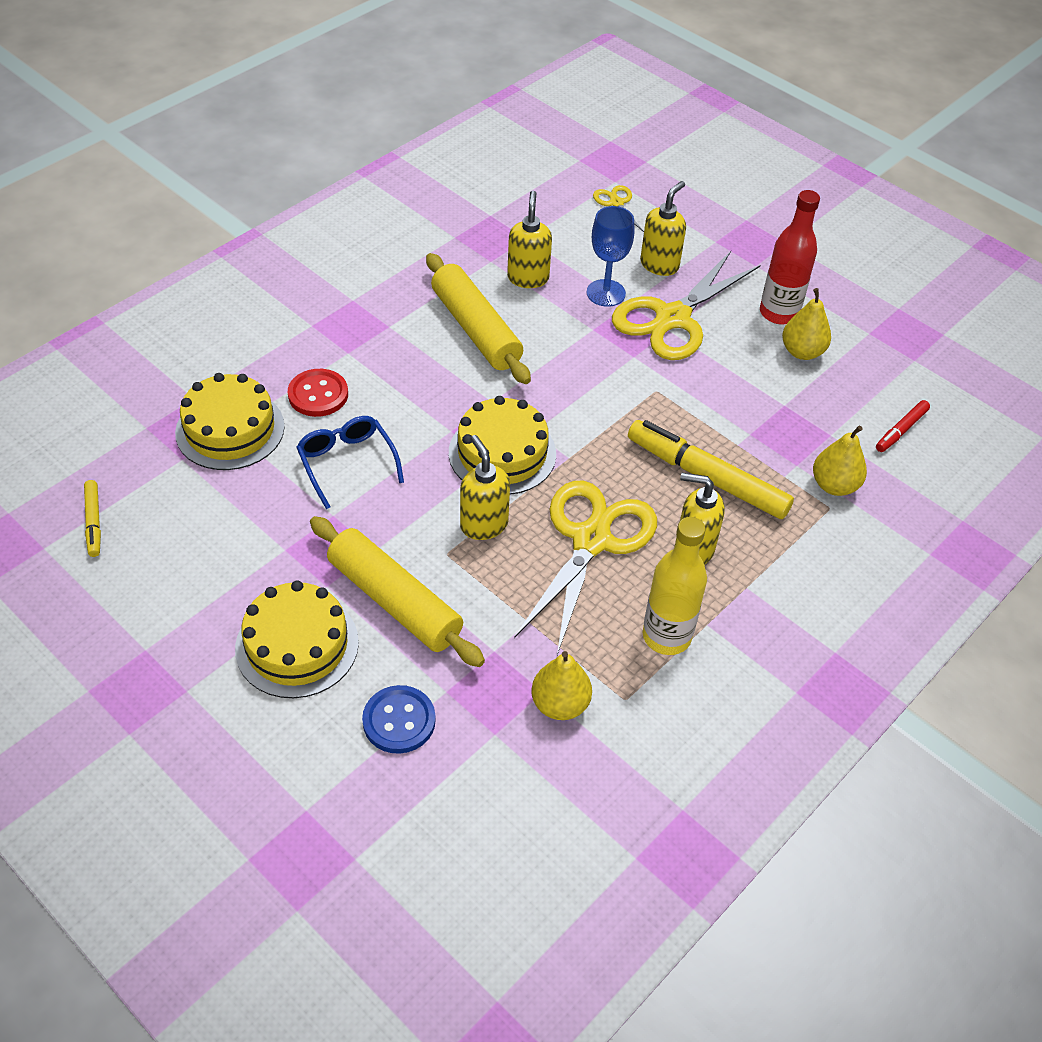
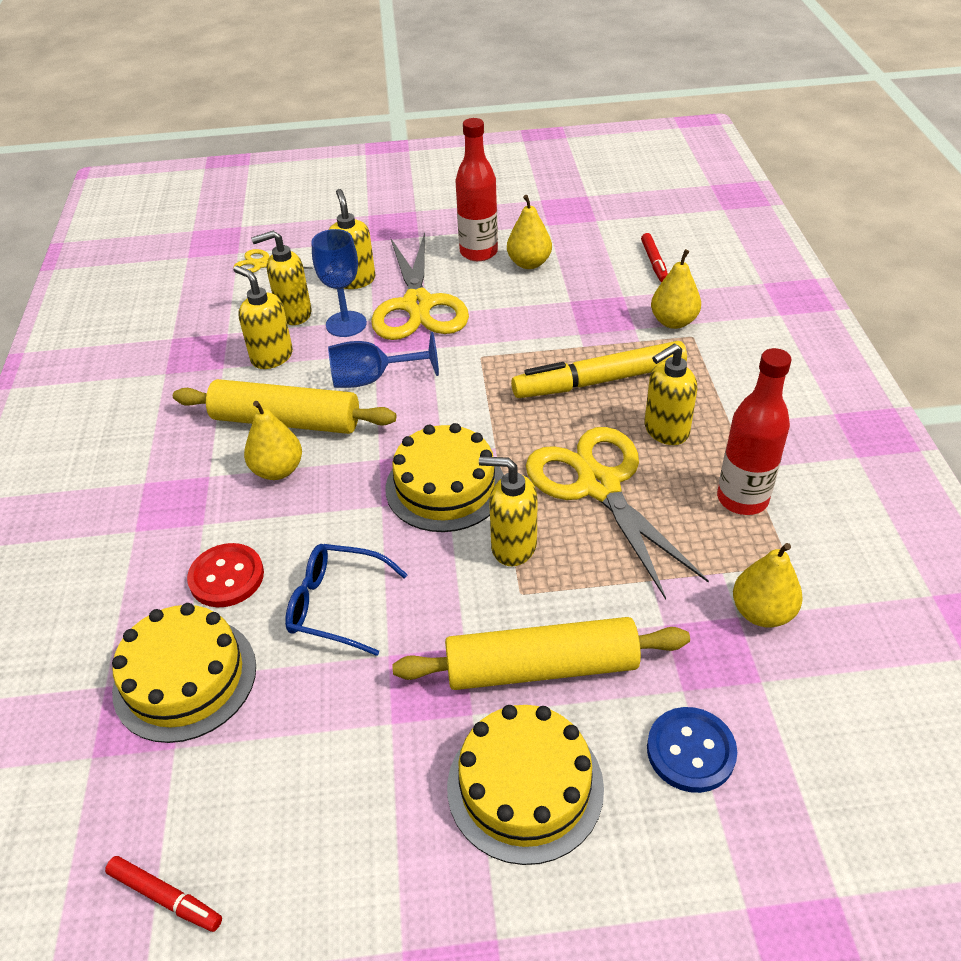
camera: 45 degrees left, 5 degrees down
yellow marker [84,480,101,557] -> red marker [105,856,222,932]
yellow bottle [643,517,707,655] -> red bottle [717,348,792,515]
none -> yellow pear [244,401,302,480]
none -> yellow soap dispenser [251,231,312,325]
none -> blue goblet [328,332,439,388]

